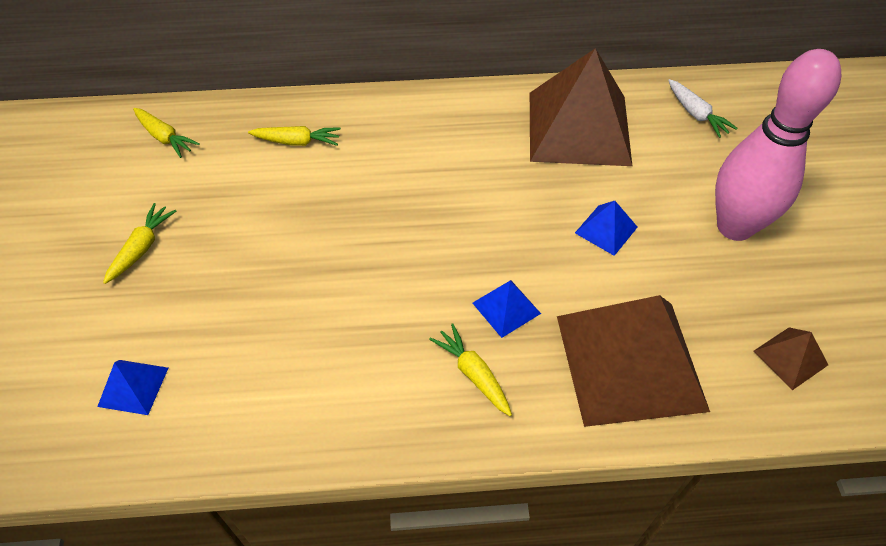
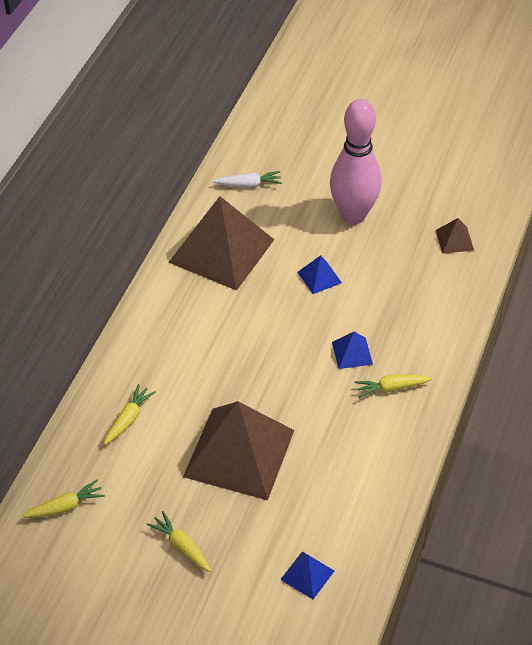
camera: 65 degrees left, 5 degrees down
brown pyramid [557,295,710,427] -> brown pyramid moved to [183,401,294,500]

